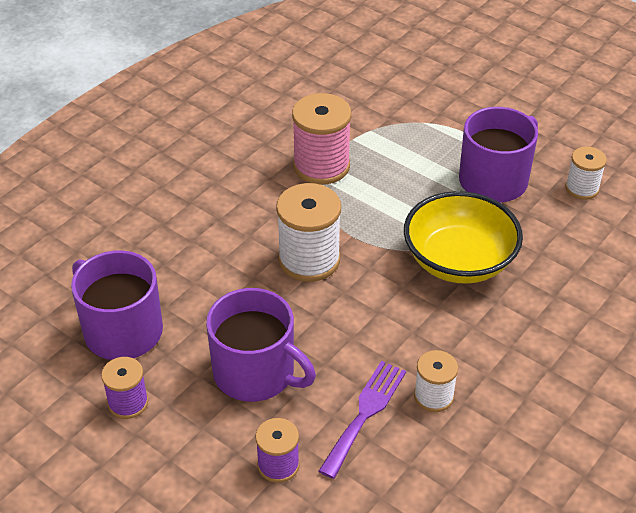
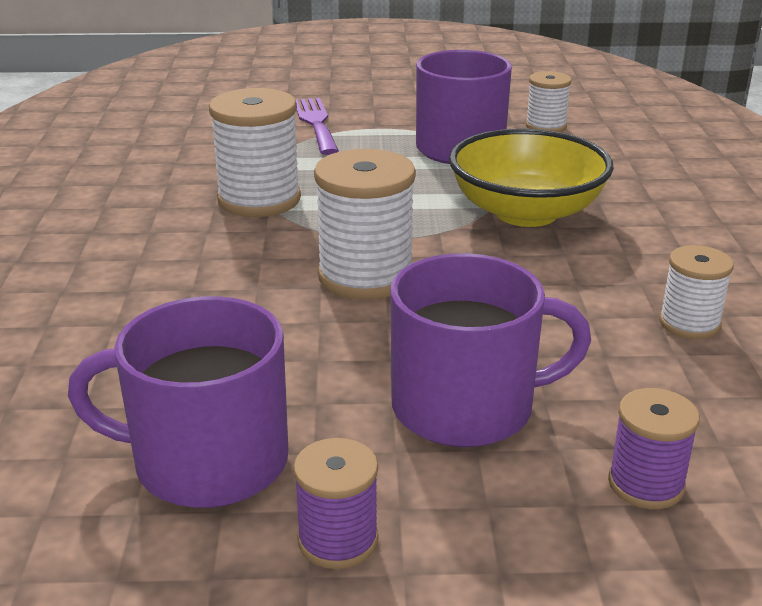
camera: 40 degrees left, 15 degrees down
pink spool [292,93,352,185] -> white spool [209,88,301,217]
purple fork [319,361,406,479] -> purple fork moved to [295,98,339,155]

